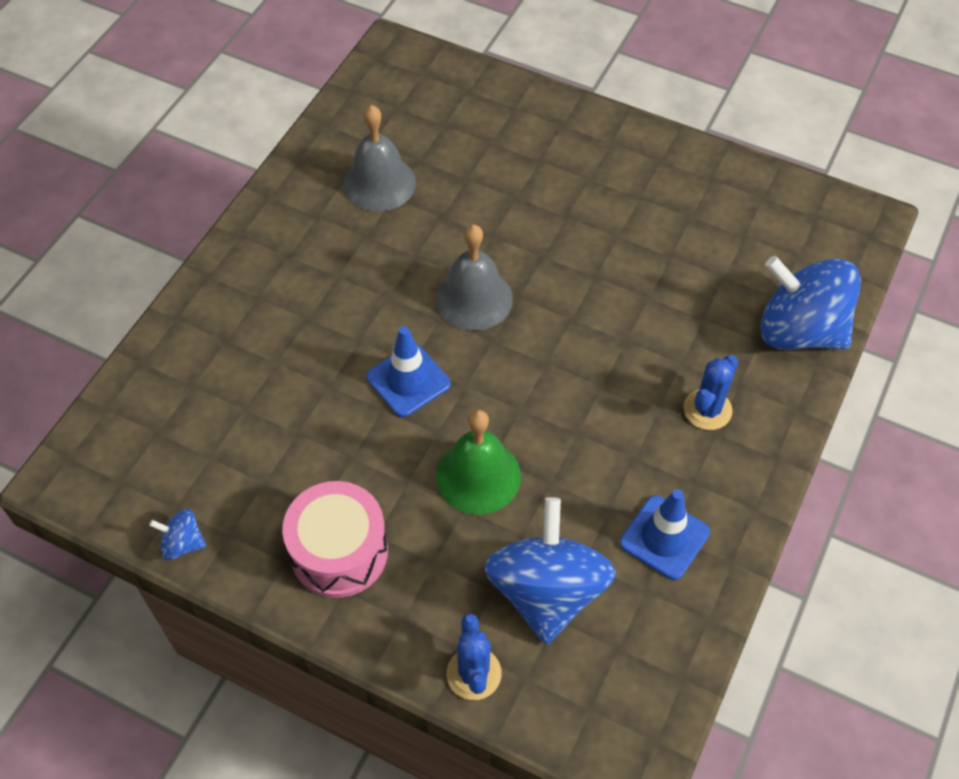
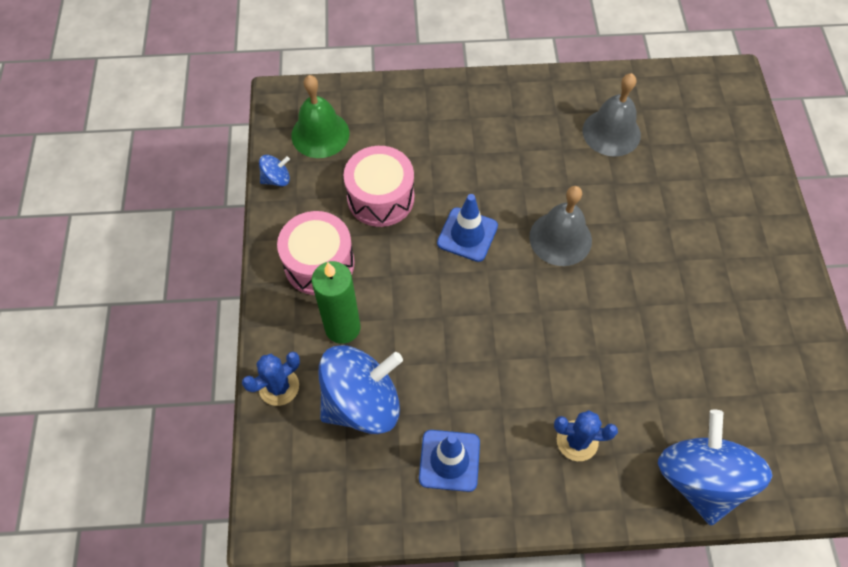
camera: 60 degrees right, 5 degrees up
blue spinning top [149,509,206,560] -> blue spinning top turned 90 degrees clockwise [259,155,290,186]
green bell [436,410,521,514] -> green bell moved to [291,75,349,158]
none -> green candle [311,261,360,344]
none -> pink drum [344,146,414,227]

